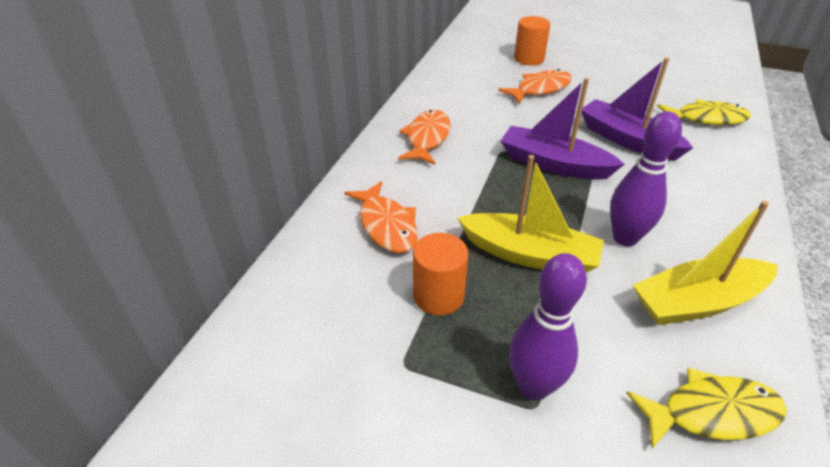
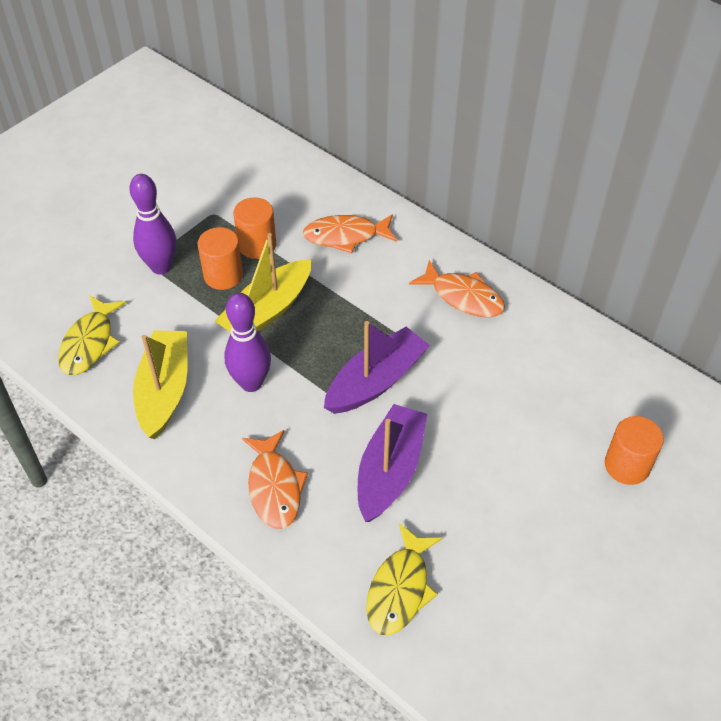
camera: 110 degrees right, 10 degrees up
orange fish [498,69,572,104] -> orange fish moved to [242,430,308,529]
purple boat [581,57,693,161] -> purple boat turned 45 degrees counterclockwise [358,404,427,522]
none -> orange cylinder [197,227,243,290]

